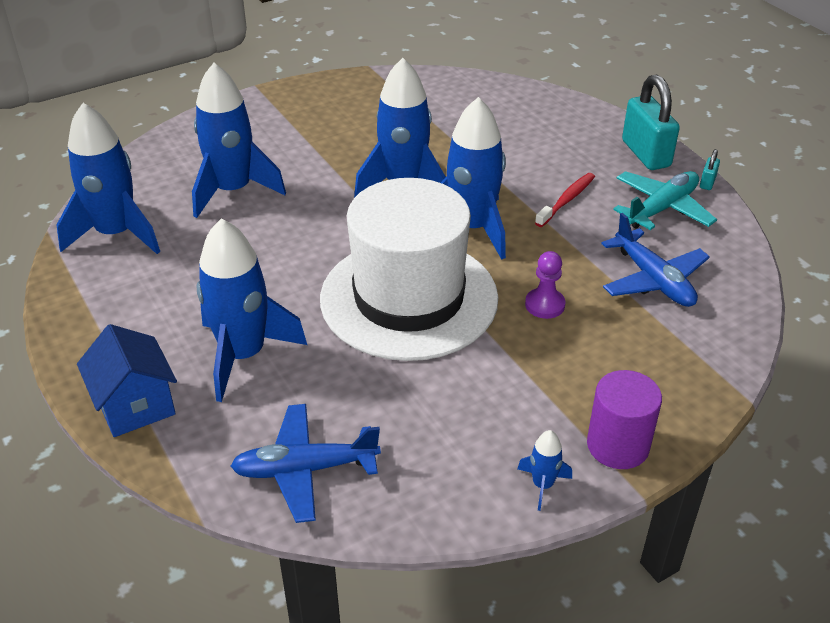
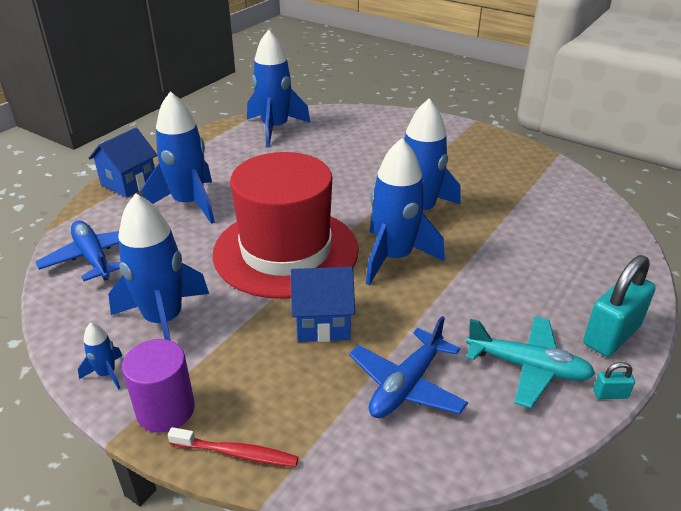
camera: 65 degrees right, 5 degrees down
blue rocket [192,63,286,218] -> blue rocket moved to [108,193,209,341]
white hat [320,178,498,361] -> red hat [212,152,359,299]
purple pawn [525,251,565,319] -> blue house [291,267,355,342]
red toothbrush [535,173,595,227] -> red toothbrush moved to [168,427,299,467]

